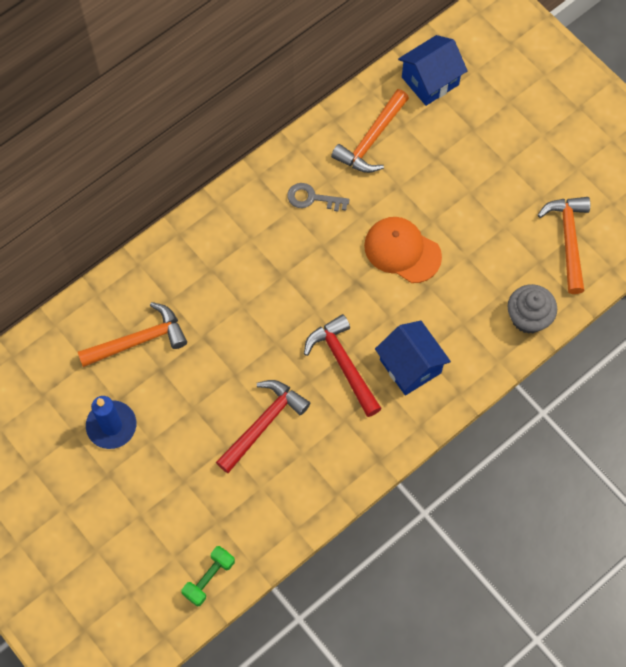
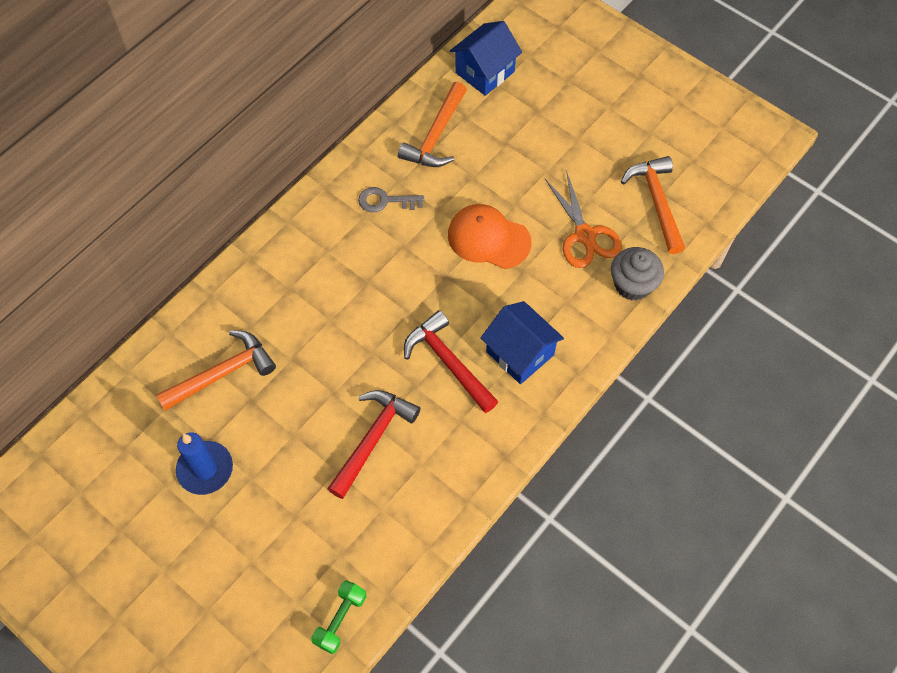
camera: 10 degrees left, 5 degrees down
none -> orange scissors [545,171,622,268]

